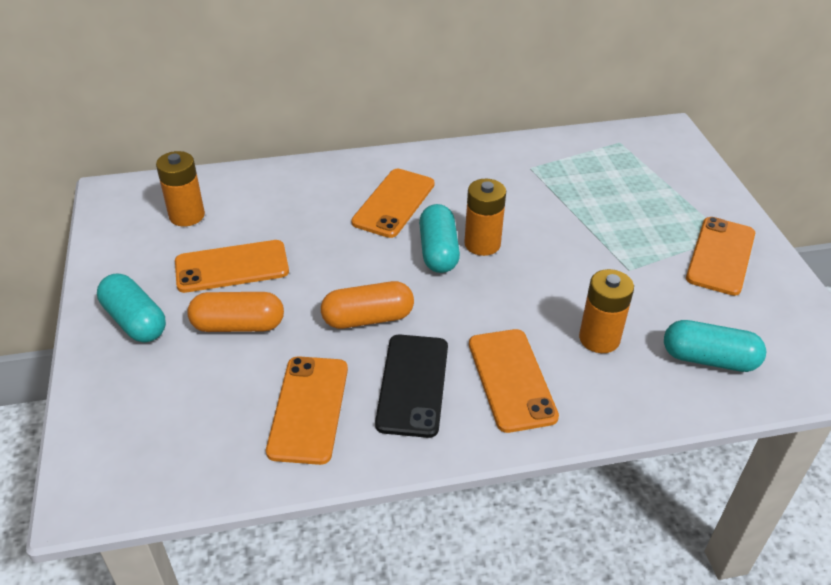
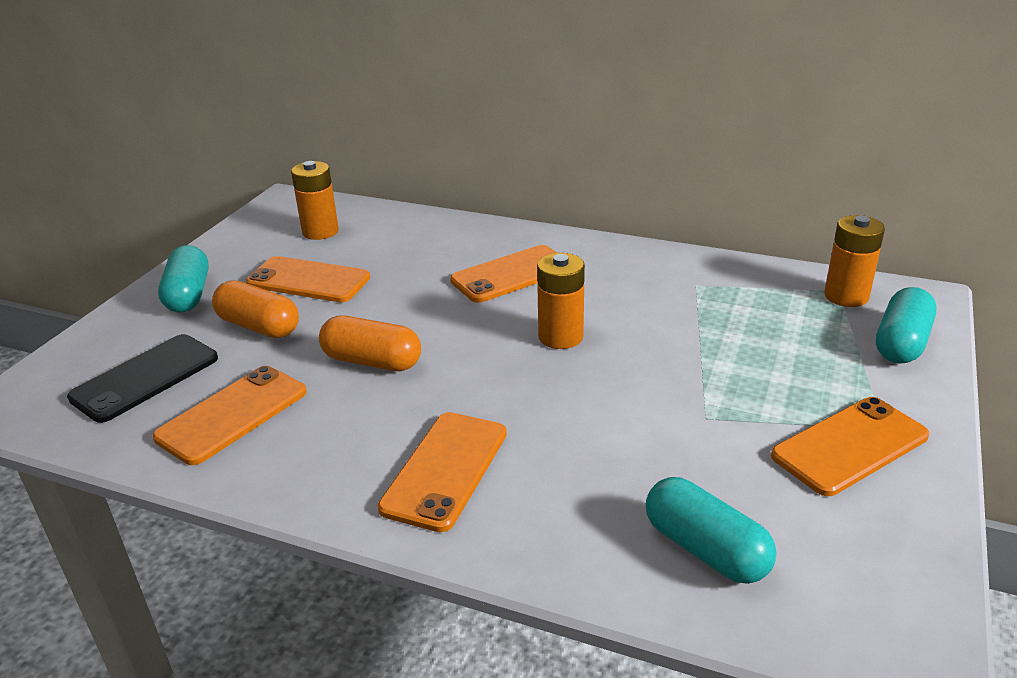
camera: 35 degrees right, 10 degrees down
black phone [375,335,448,438] -> black phone moved to [67,334,218,423]
turquoise capsule [419,204,460,273] -> turquoise capsule moved to [876,287,937,364]
orange battery [579,269,634,353] -> orange battery moved to [824,215,885,307]

